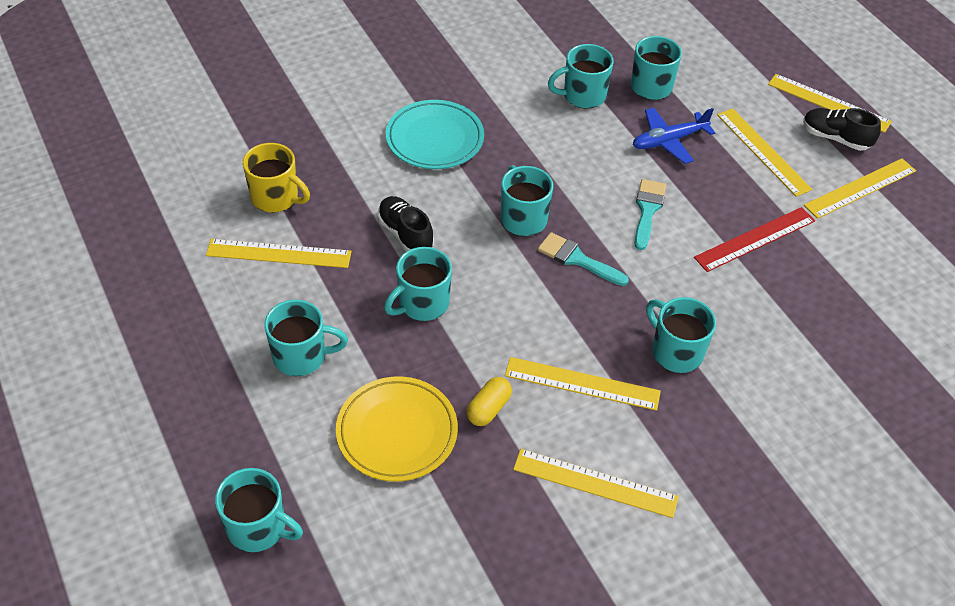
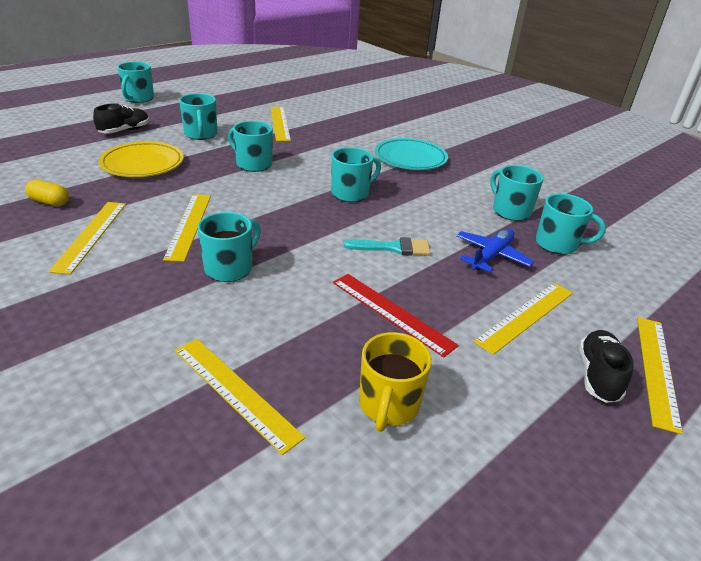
camera: 75 degrees right, 15 degrees down
turquoise mug [215,468,303,552] -> turquoise mug moved to [117,62,154,103]
yellow mug [243,143,310,213] -> yellow mug moved to [359,332,432,432]
black shoe [377,196,434,252] -> black shoe moved to [93,103,149,133]
yellow capsule [466,377,512,426] -> yellow capsule moved to [25,179,69,206]
turquoise brush [538,232,629,286] -> none
blue plane [633,108,715,164] -> blue plane turned 75 degrees clockwise [456,229,534,272]
yellow ruler [804,158,916,219] -> yellow ruler moved to [175,339,305,455]

